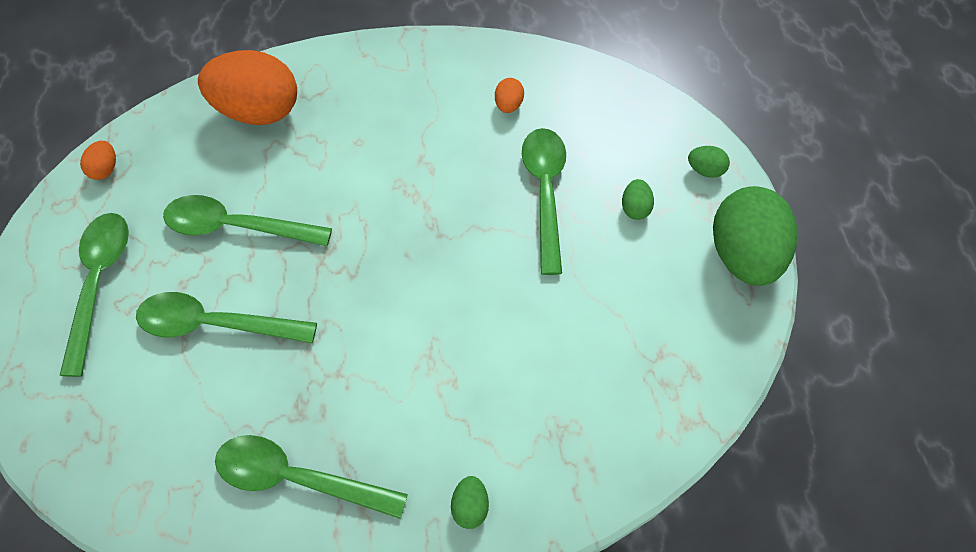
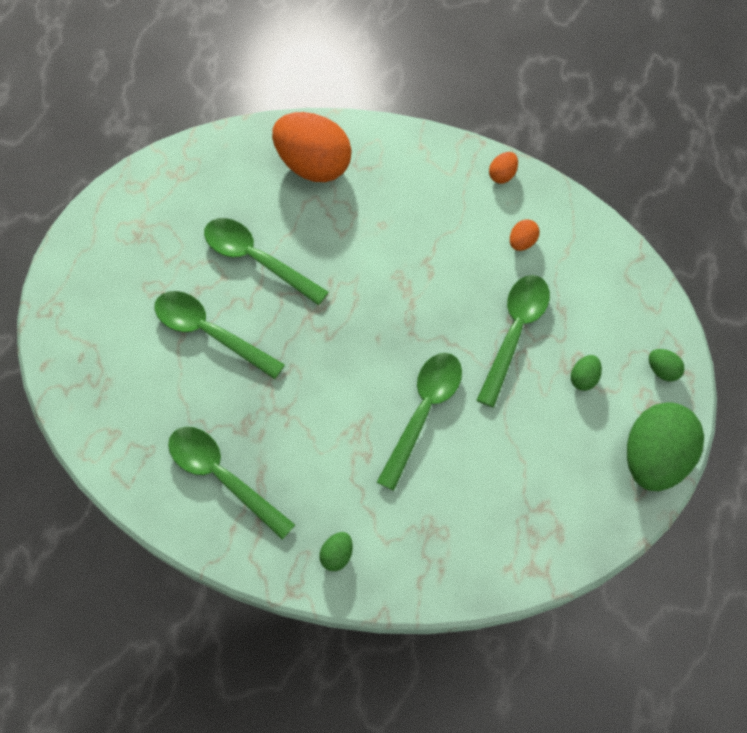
camera: 25 degrees right, 5 degrees up
green spoon [60,213,129,377] -> green spoon moved to [377,353,462,491]
orange egg [80,141,116,180] -> orange egg moved to [489,152,518,184]

